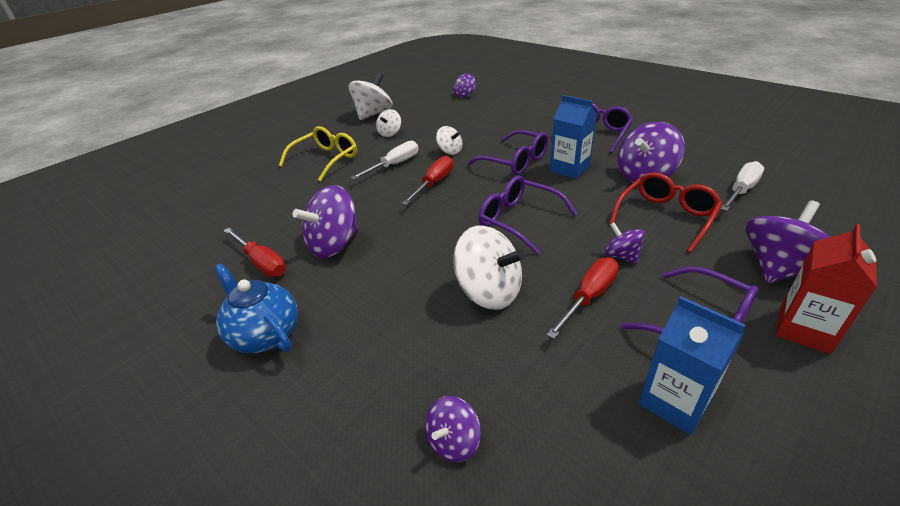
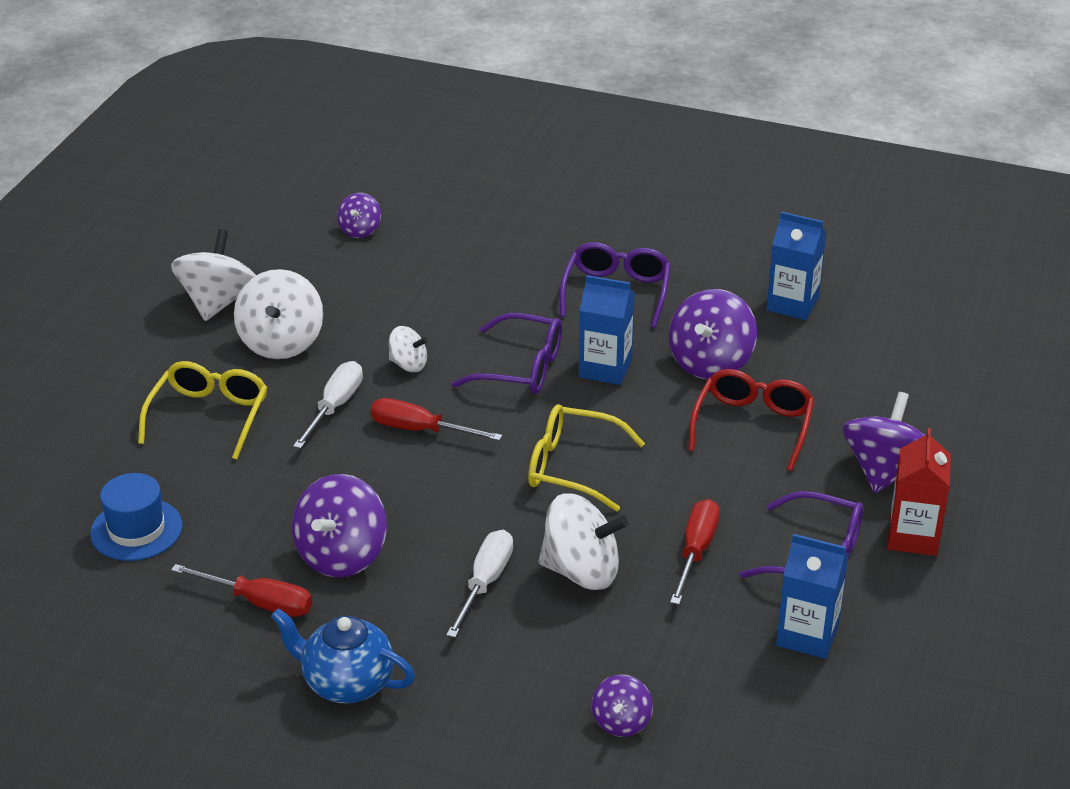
camera: 25 degrees left, 0 degrees up
white spinning top [376,109,401,137] -> white spinning top [234,269,323,359], size x1.82
red screwdriver [402,155,453,205] -> red screwdriver turned 75 degrees counterclockwise [371,398,502,441]
purple glasses [479,176,577,254] -> yellow glasses [528,404,645,512]
purple spinning top [604,223,645,264] -> none
white screwdriver [720,161,764,211] -> white screwdriver moved to [446,530,513,638]
none -> blue hat [90,473,183,561]
none -> blue carton [767,212,827,320]

